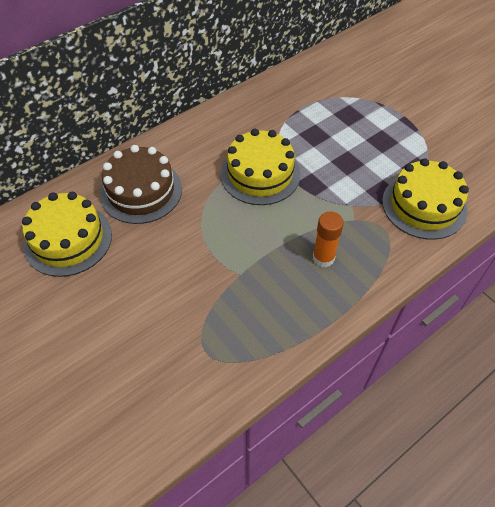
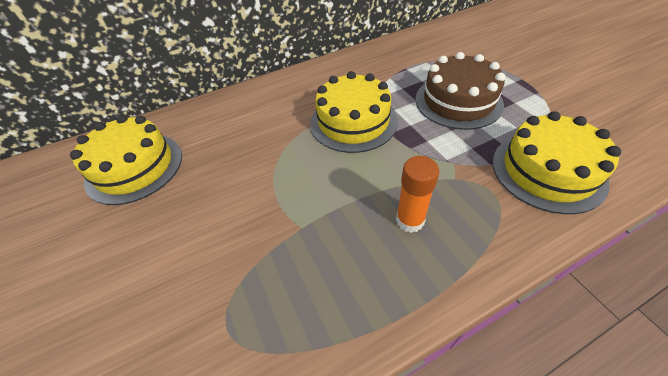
camera: 15 degrees right, 5 degrees down
brown cake [100,145,182,224] -> brown cake moved to [416,52,505,130]

